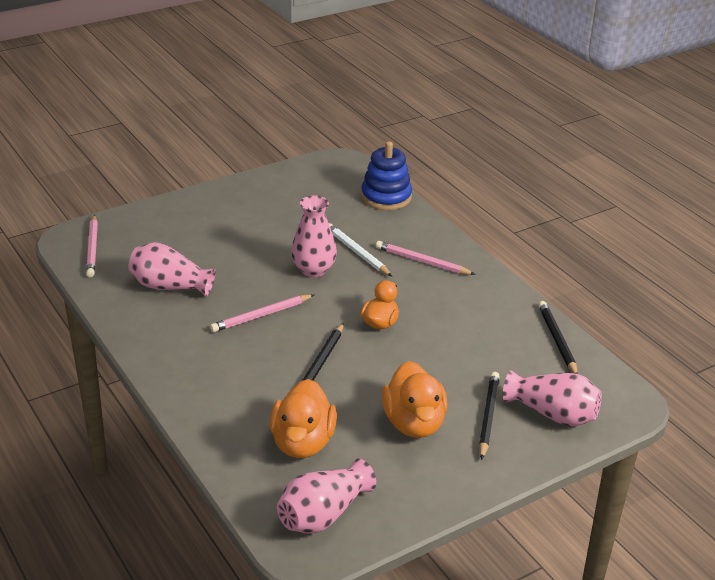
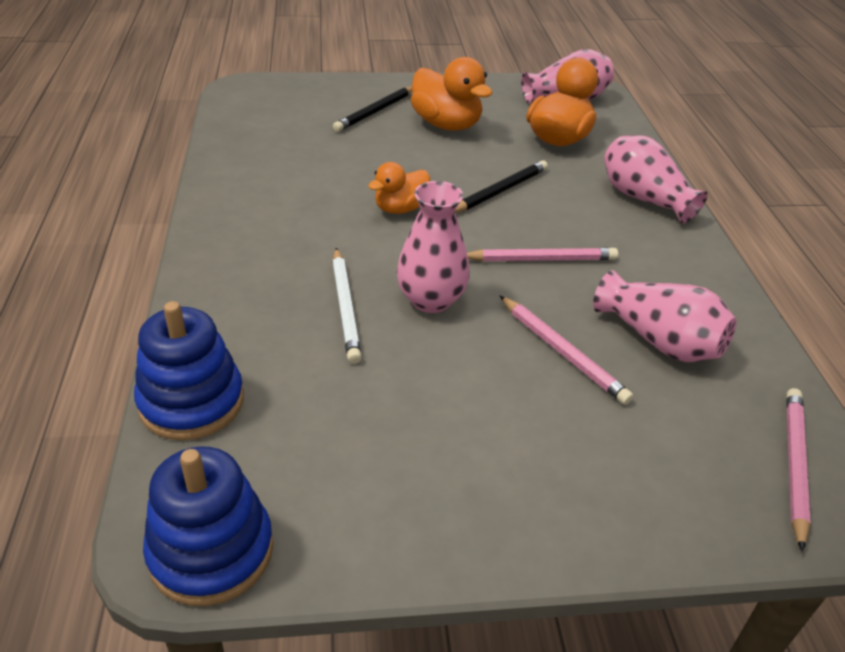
camera: 155 degrees left, 5 degrees up
pink pencil [376,241,476,275] -> pink pencil moved to [500,296,634,405]
orange duck [382,361,448,438] -> orange duck turned 120 degrees clockwise [411,57,492,131]
pink vase [503,370,602,426] -> pink vase moved to [604,135,708,224]
black pencil [538,301,578,374] -> none
none -> blue stacking toy [143,446,273,606]

